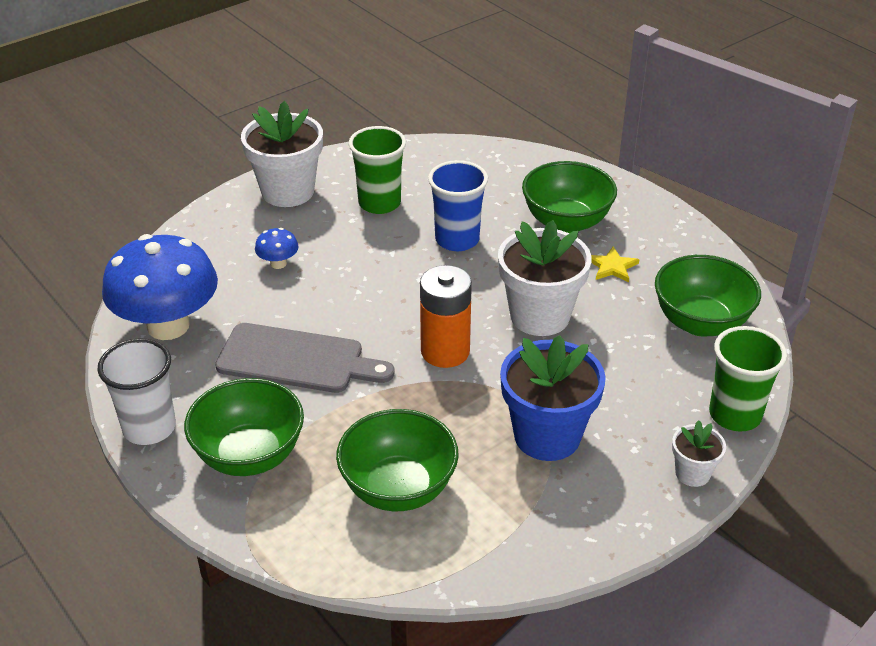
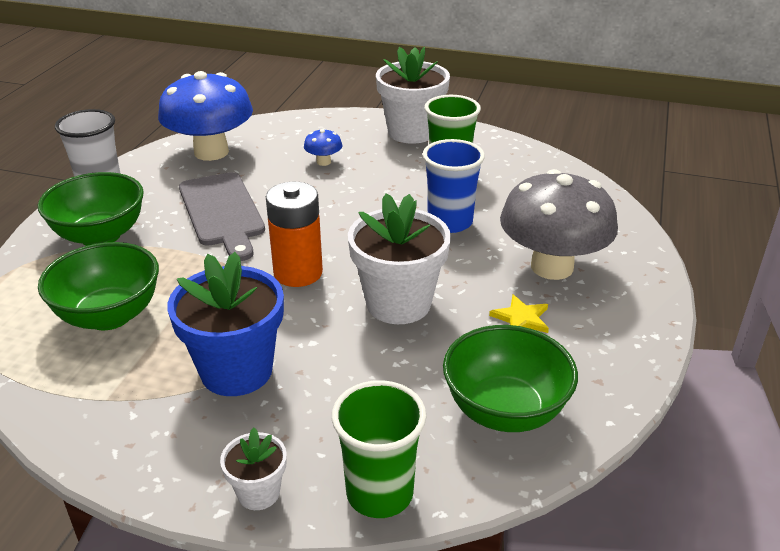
camera: 55 degrees right, 5 degrees down
green bowl [522,161,617,233] -> grey mushroom [500,169,618,280]

